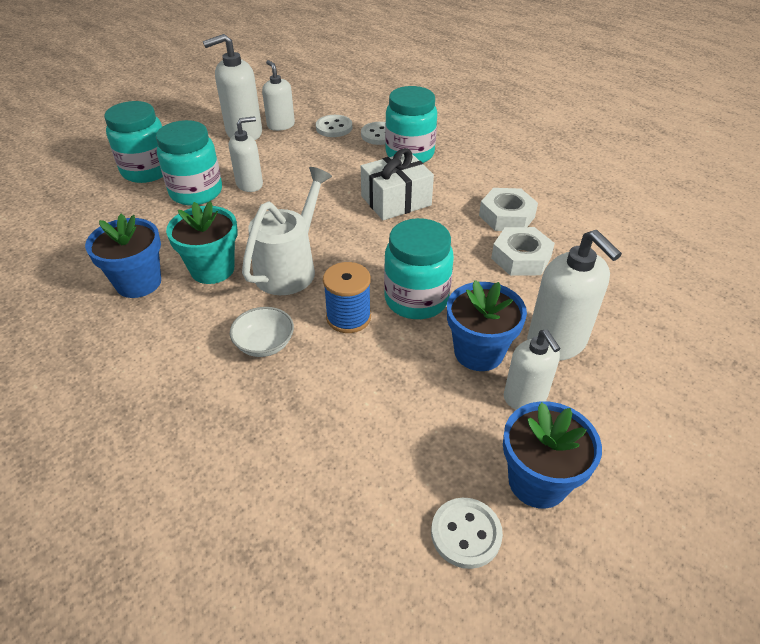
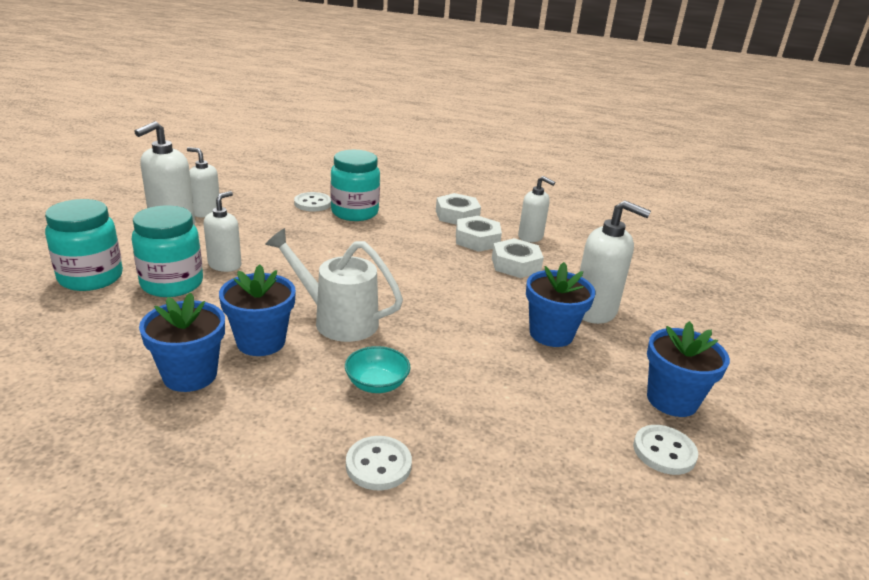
camera: 35 degrees left, 15 degrees down
turquoise flower pot [166,201,238,284] -> blue flower pot [219,264,296,356]
white bowl [230,307,294,357] -> turquoise bowl [345,346,410,393]
white watering can [242,167,332,295] -> white watering can turned 60 degrees counterclockwise [265,228,403,342]
white button [316,115,352,137] -> white button moved to [346,436,412,490]
blue spool [323,262,371,333] -> none
white gift [361,148,434,220] -> none
turquoise jar [384,218,454,319] -> none
white soap dispenser [504,330,561,410] -> white soap dispenser moved to [518,176,555,242]
none -> white nut [436,193,481,225]

